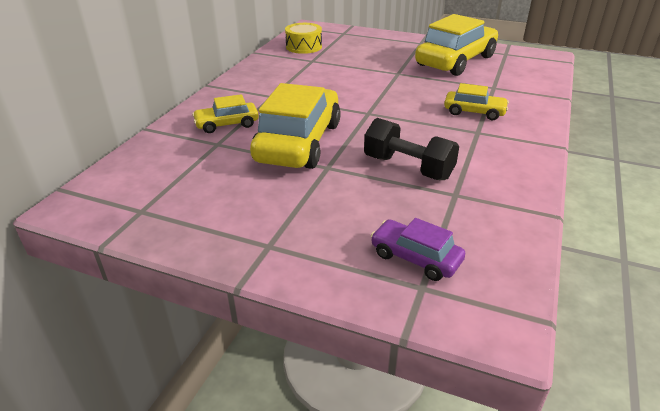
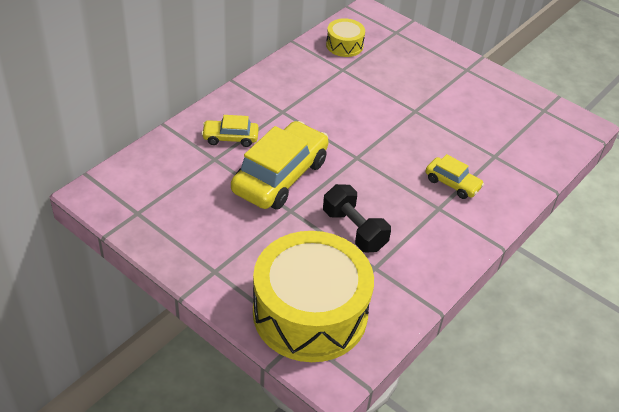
camera: 15 degrees right, 10 degrees up
purple car [371,218,465,281] -> yellow drum [253,231,374,362]
yellow car [415,14,498,76] -> none

